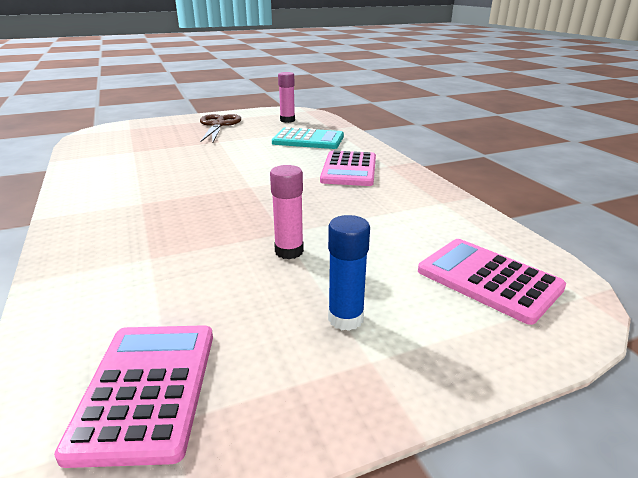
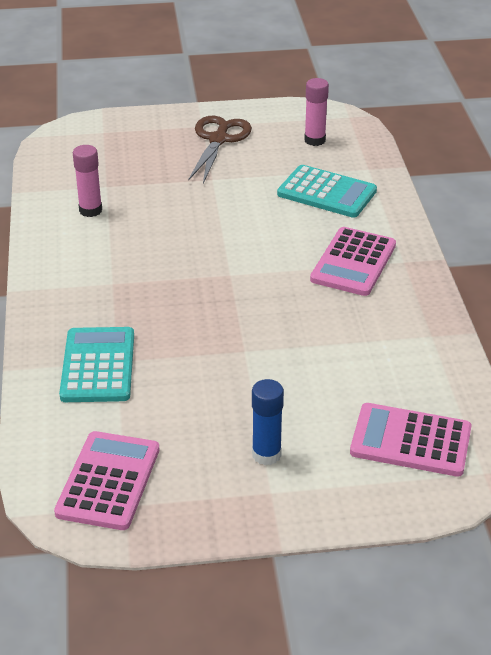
camera: 15 degrees right, 10 degrees up
pink glue stick [270,165,304,259] -> pink glue stick moved to [73,145,102,217]
pink calculator [418,239,566,325] -> pink calculator turned 45 degrees counterclockwise [350,403,472,477]
none -> turquoise calculator [59,327,134,402]

